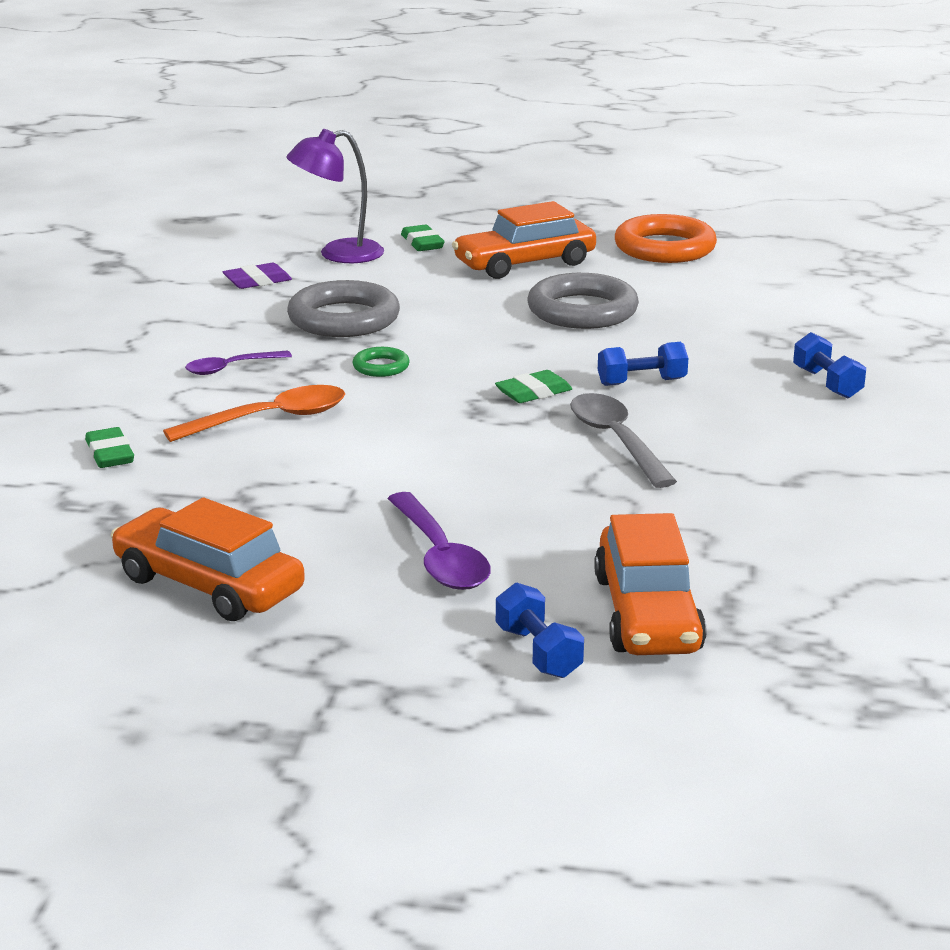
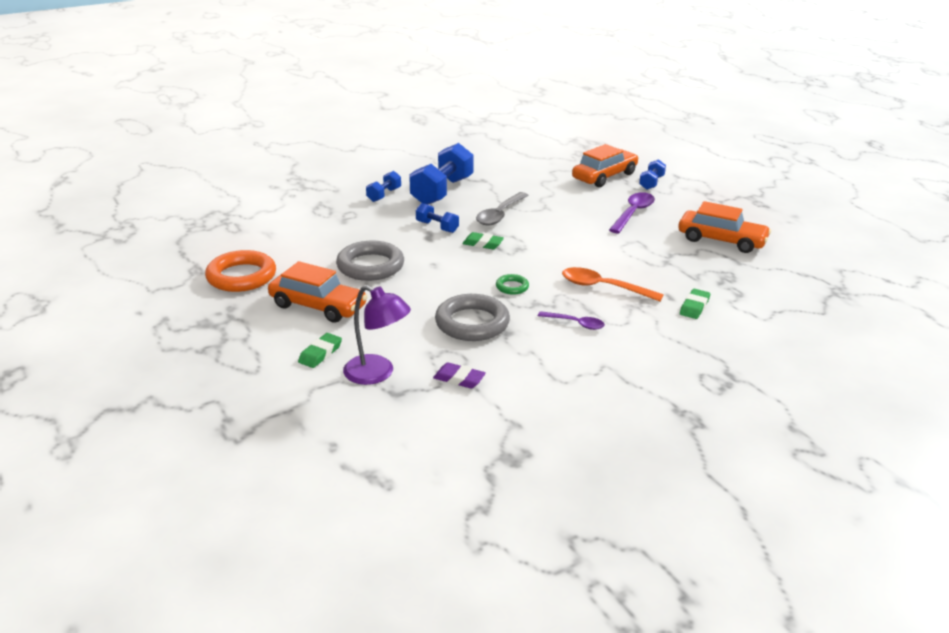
camera: 130 degrees left, 5 degrees up
orange car [111,497,305,621] -> orange car turned 60 degrees counterclockwise [678,201,771,253]
none -> blue dumbbell [409,143,474,205]

